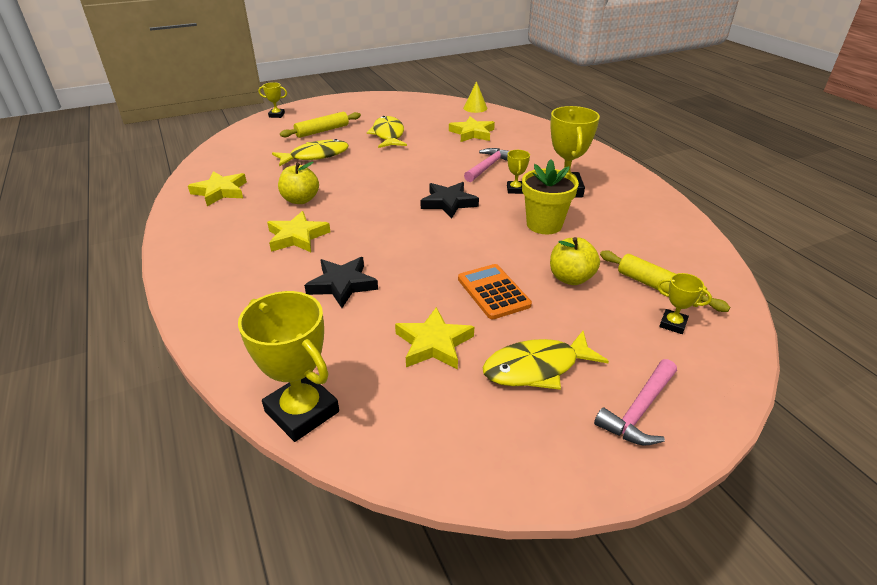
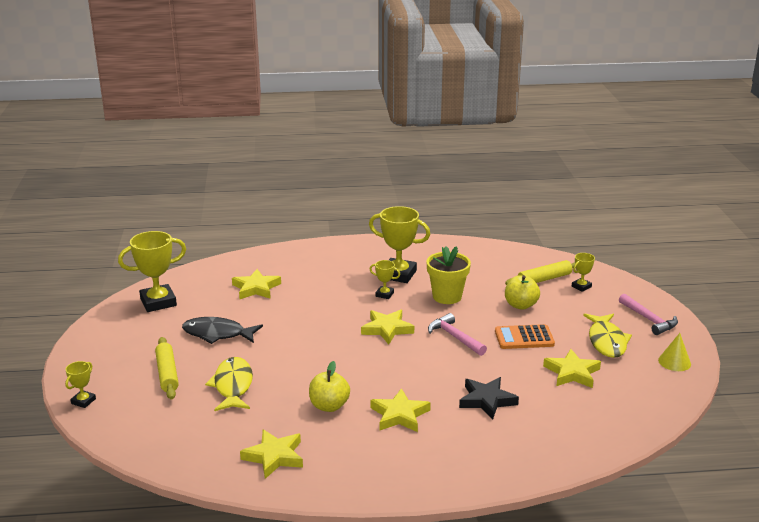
camera: 70 degrees left, 10 degrees down
yellow trophy [238,291,339,442] -> yellow trophy moved to [118,231,186,312]
yellow fish [367,116,407,148] -> black fish [182,317,263,344]
black star [421,182,479,219] -> yellow star [361,310,414,344]
yellow cone [463,81,487,113] -> yellow cone moved to [658,333,691,371]
pink hammer [464,148,509,182] -> pink hammer moved to [428,313,487,356]

